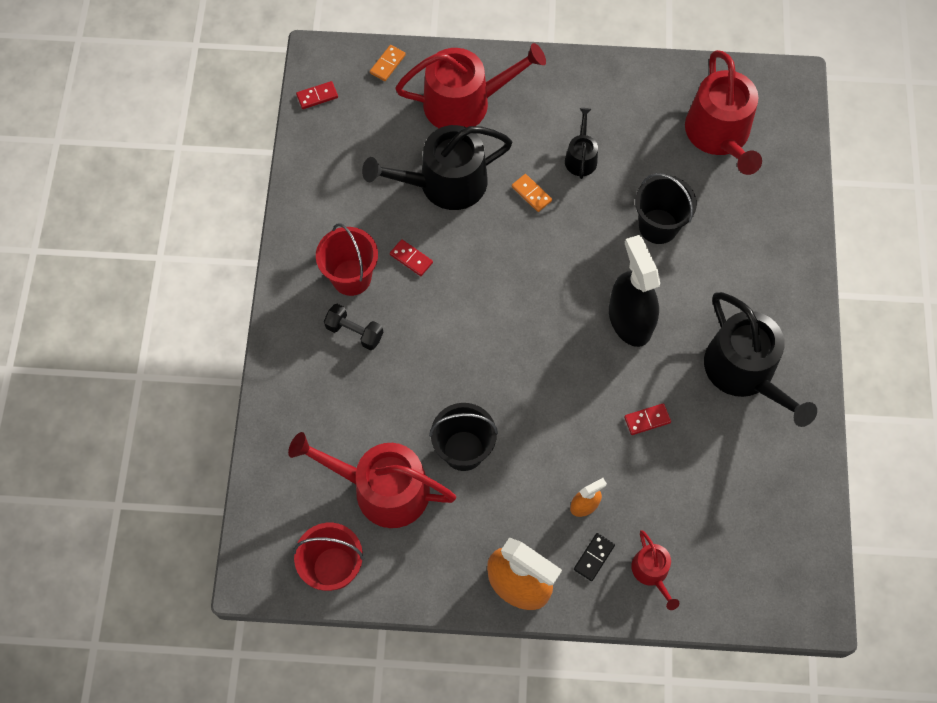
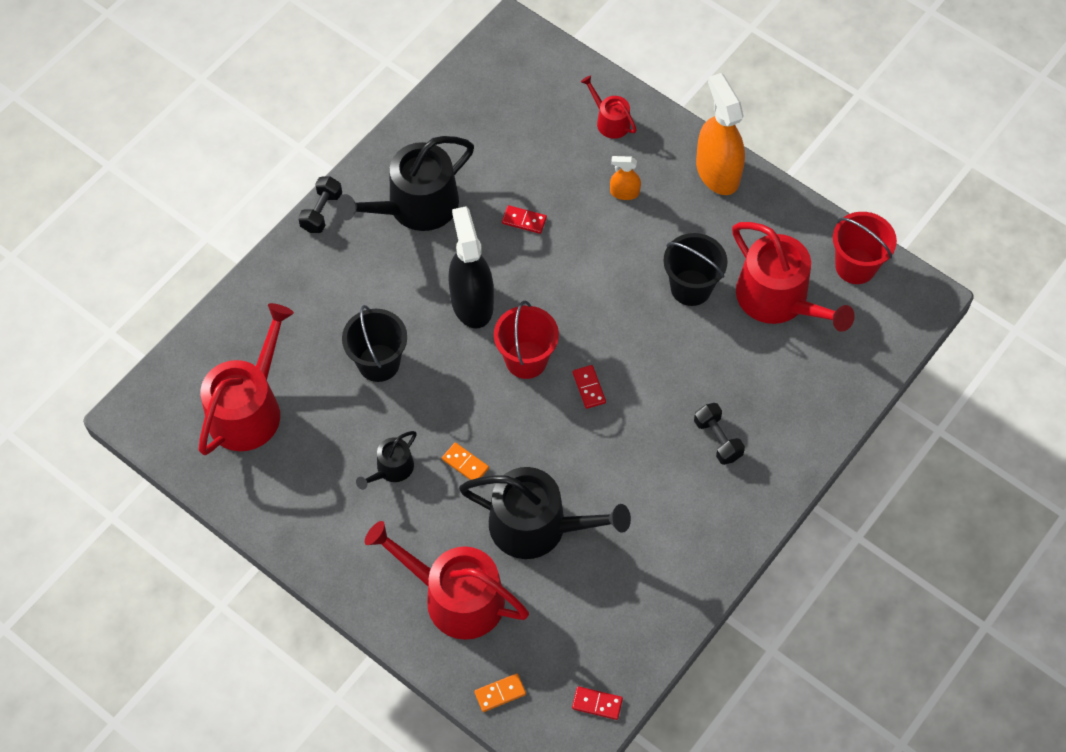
camera: 145 degrees left, 5 degrees down
red bucket [316,223,378,296] -> red bucket moved to [494,301,559,379]
red domino [390,239,433,276] -> red domino moved to [573,365,606,409]
orange domino [512,174,552,212] -> orange domino turned 45 degrees counterclockwise [442,443,489,480]
black domino [574,533,615,581] -> none
black spray bottle [609,235,660,347] -> black spray bottle turned 150 degrees clockwise [449,206,494,329]
red watering can [631,530,679,610] -> red watering can turned 60 degrees counterclockwise [581,75,637,139]
black watering can [704,292,817,427] -> black watering can turned 135 degrees counterclockwise [337,136,474,231]
none -> black dumbbell [298,176,342,233]

